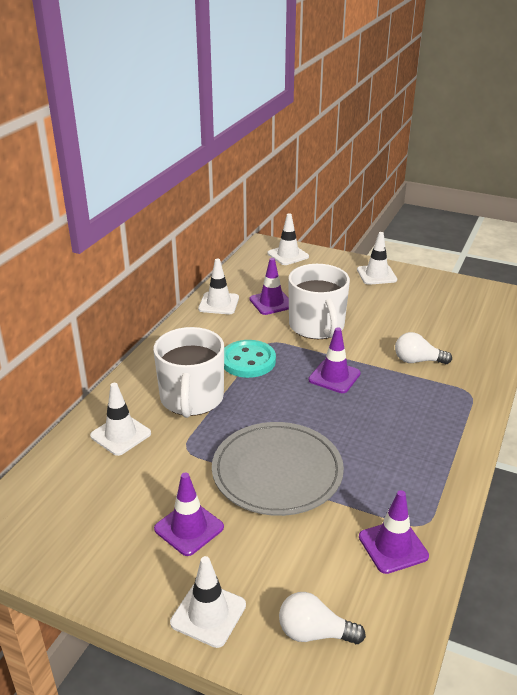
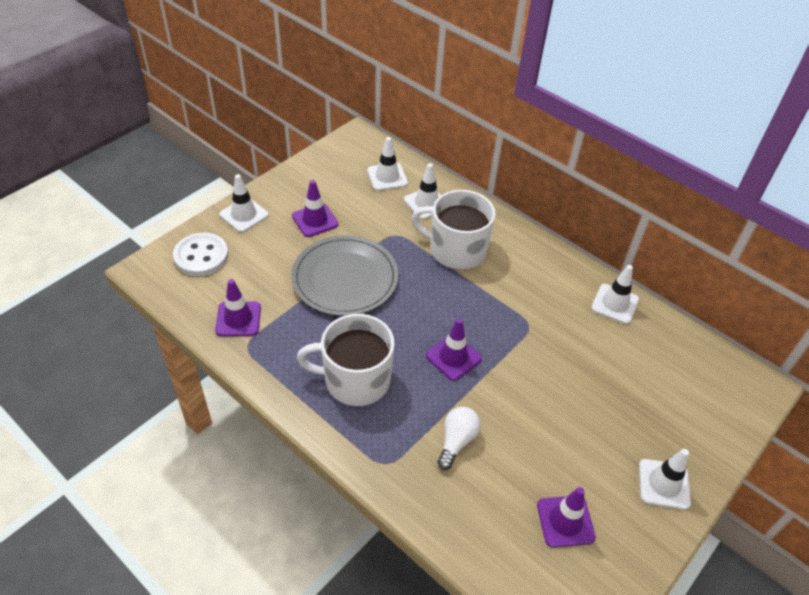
camera: 105 degrees right, 15 degrees up
turquoise button [224,340,276,378] -> none
purple traffic cone [250,258,289,315] -> purple traffic cone moved to [537,487,596,548]
white traffic cone [268,213,309,265] -> white traffic cone moved to [367,137,408,191]
white light bulb [279,592,366,644] -> white button [173,233,228,276]
white mug [288,264,350,339] -> white mug moved to [297,314,395,406]

